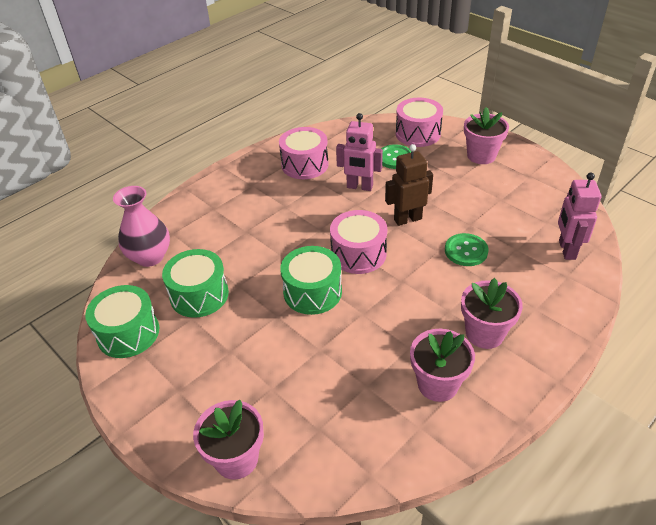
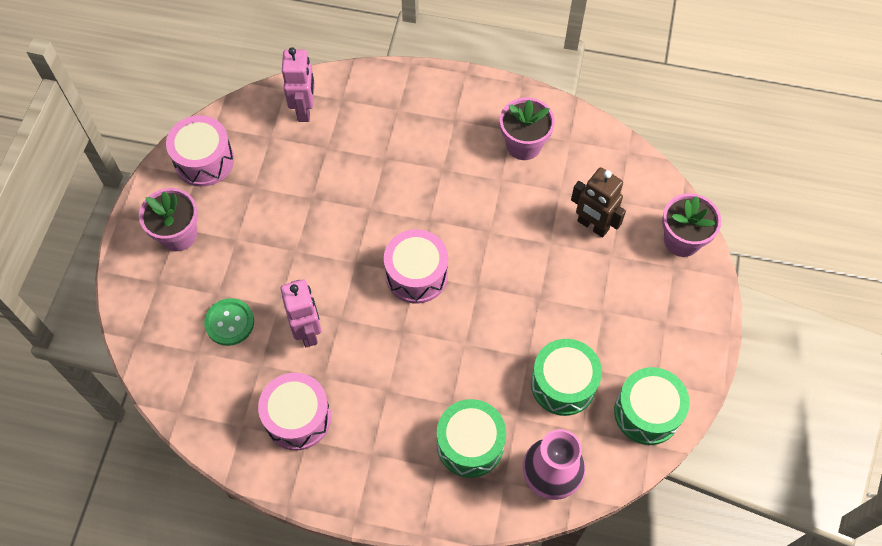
camera: 125 degrees left, 20 degrees up
green drum [280,246,342,315] -> green drum moved to [437,399,506,478]
brown robot [385,144,433,226] -> brown robot moved to [571,167,626,237]
pink drum [396,98,443,147] -> pink drum moved to [166,115,234,187]
green button [445,233,489,266] -> none
pink flower pot [461,278,523,349] -> none
pink robot [558,173,601,260] -> pink robot turned 60 degrees counterclockwise [282,47,315,122]

